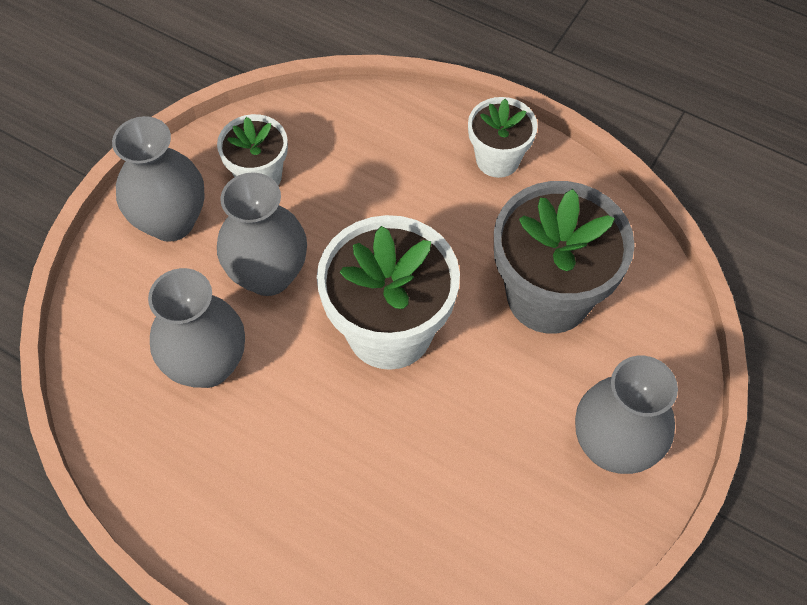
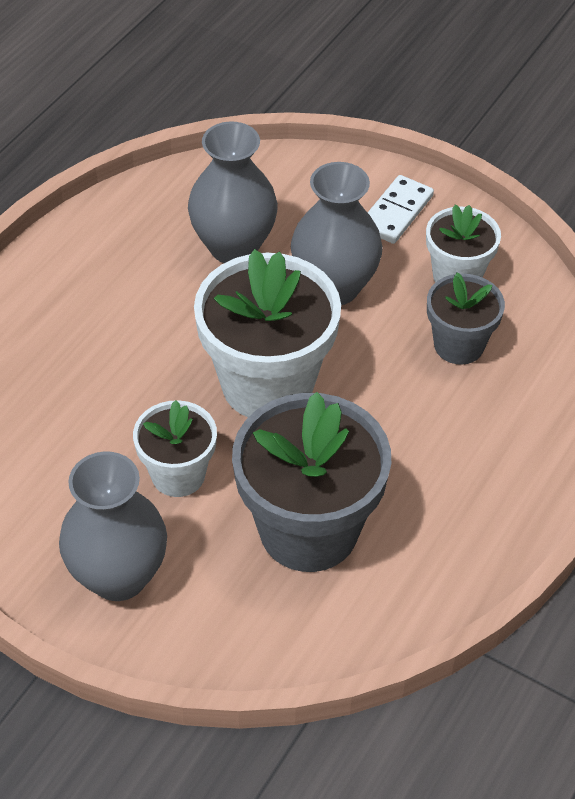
camera: 90 degrees right, 10 degrees down
grey vase [112,116,205,242] -> white domino [368,175,434,244]
white flower pot [468,97,538,178] -> white flower pot moved to [133,400,217,497]
none -> grey flower pot [427,272,505,365]

